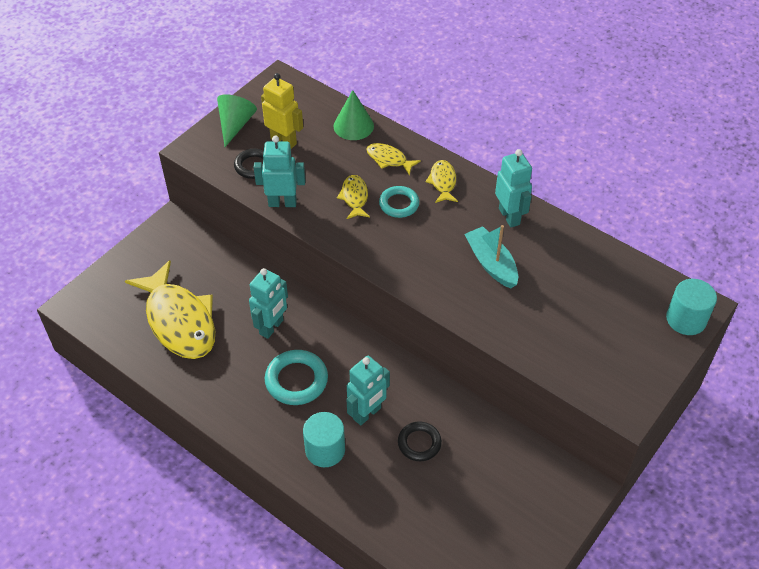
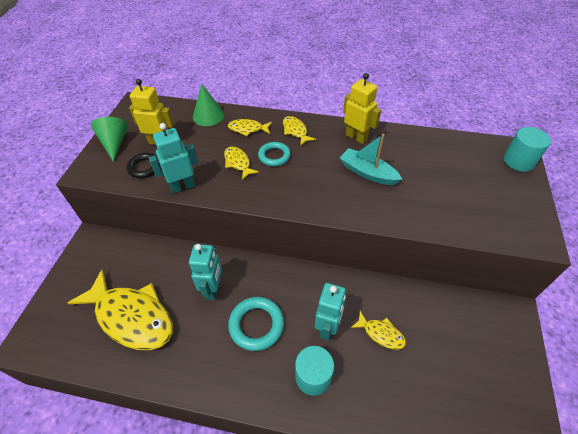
camera: 25 degrees left, 0 degrees up
black ring [398,421,442,461] -> yellow fish [351,311,406,349]
turquoise robot [495,149,532,227] -> yellow robot [343,73,381,144]

